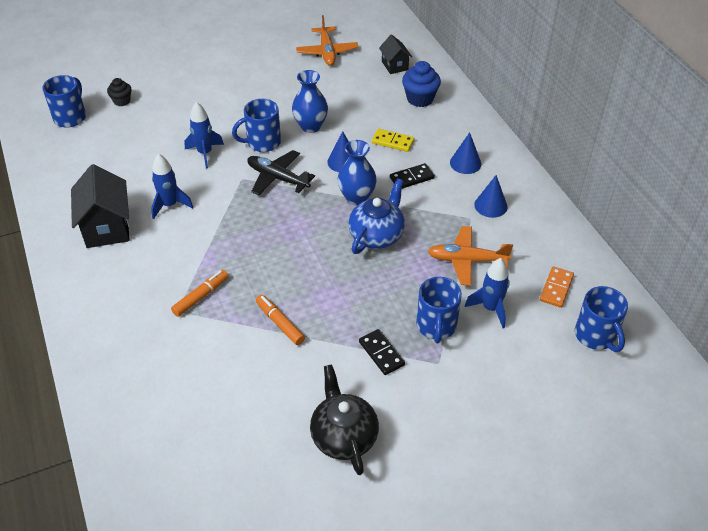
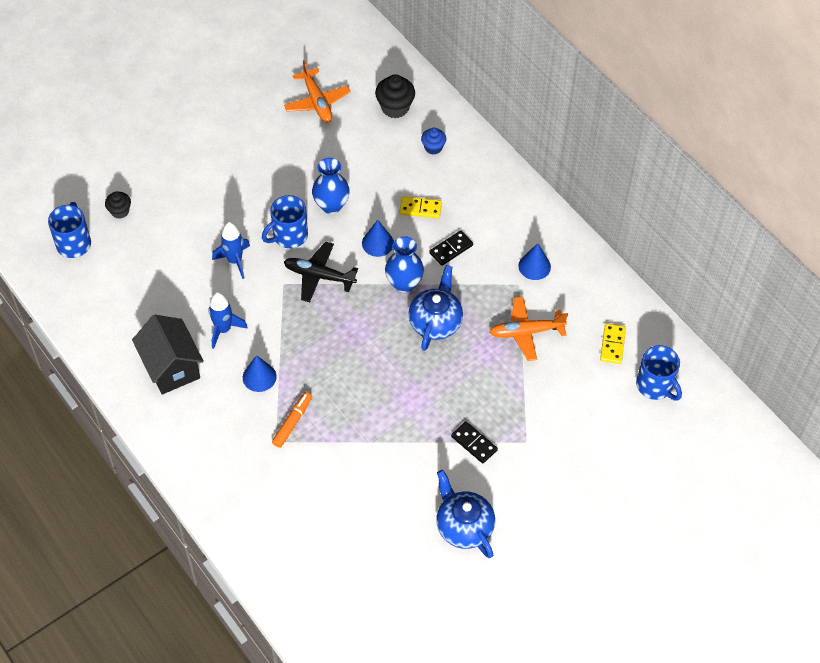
camera: 15 degrees left, 10 degrees up
orange marker [256,295,305,345] -> none
black teapot [310,364,379,475] -> blue teapot [436,470,495,558]
black house [379,34,412,74] -> black cupcake [375,74,415,118]
blue cupcake [402,61,441,107] -> blue cupcake [421,128,446,155], size x0.62
blue mug [416,277,462,343] -> none
blue cone [450,132,481,174] -> blue cone moved to [243,355,277,392]
blue rocket [465,258,510,328] -> none
orange domino [540,266,574,308] -> yellow domino [600,323,626,364]

